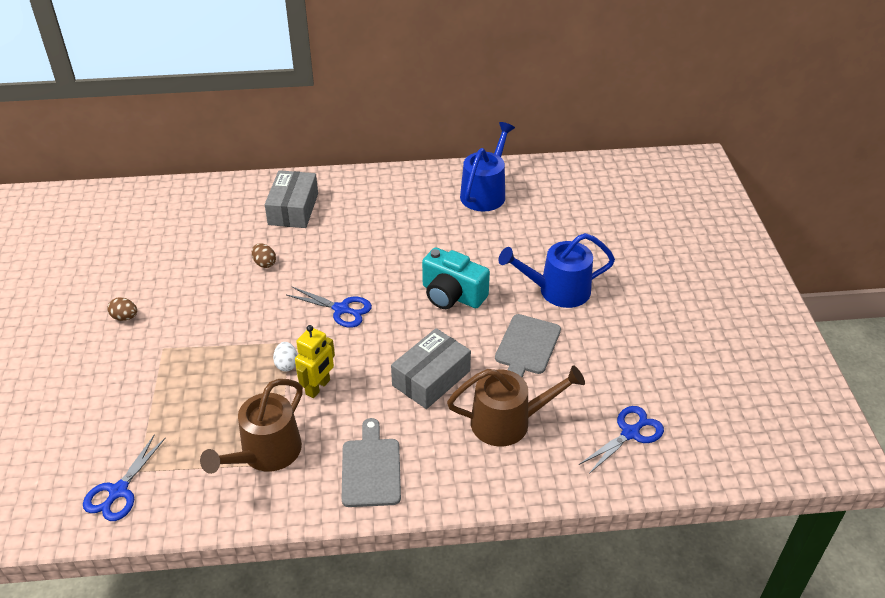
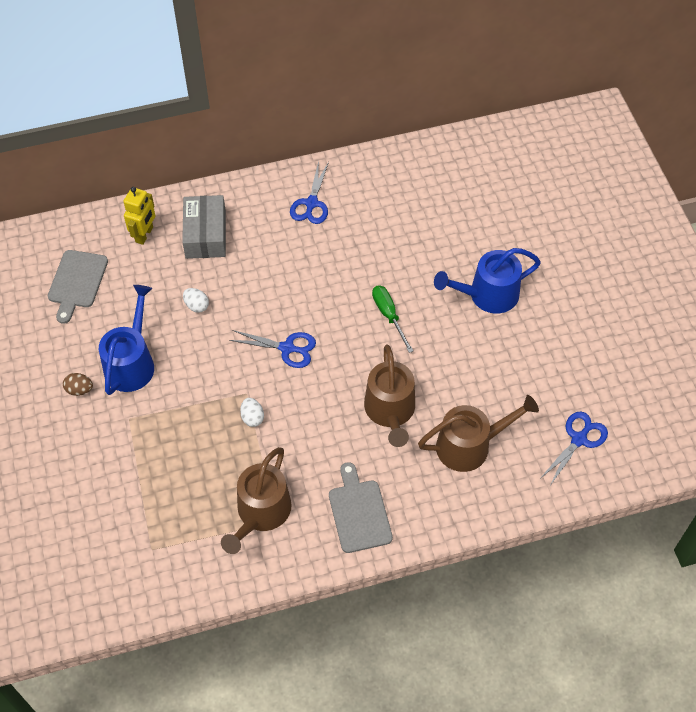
camera: 10 degrees left, 15 degrees up
blue scissors [83,434,166,521] -> blue scissors moved to [290,161,329,224]
brown egg [252,243,276,268] -> white egg [183,288,209,313]
yellow robot [295,325,335,398] -> yellow robot moved to [123,187,155,245]
grey box [391,328,471,409] -> brown watering can [364,344,415,447]
turquoise camera [422,247,490,309] -> green screwdriver [372,286,413,353]
blue watering can [460,122,515,212] -> blue watering can moved to [99,285,154,395]
grey cutting board [495,314,561,377] -> grey cutting board moved to [48,250,108,324]

